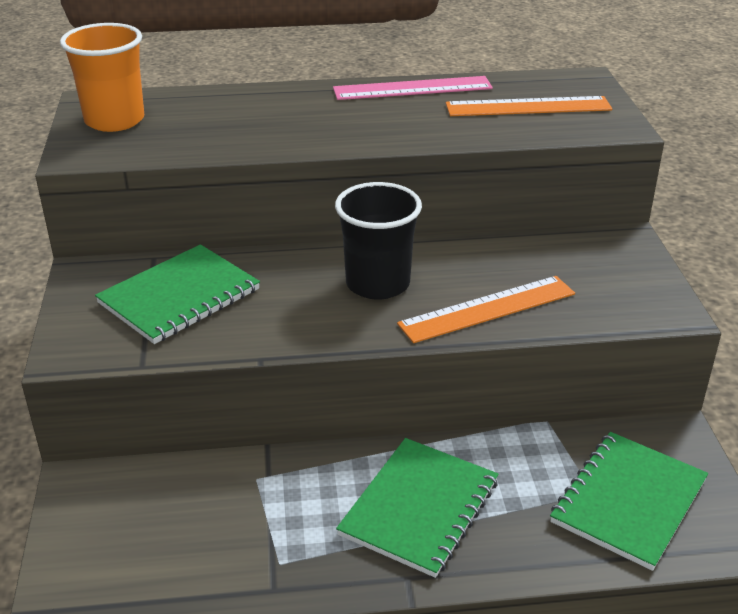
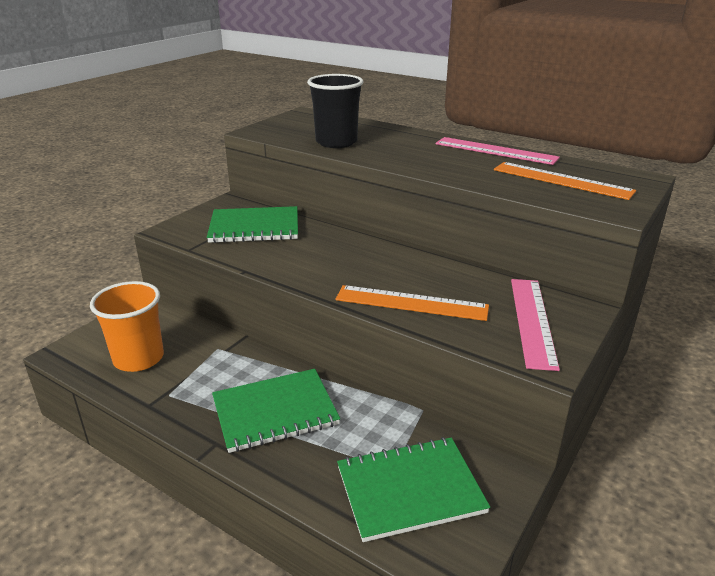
camera: 40 degrees right, 5 degrees down
orange cup [60,23,144,132] -> orange cup moved to [90,281,164,372]
black cup [335,182,422,300] -> black cup moved to [307,74,364,148]
none -> pink ruler [511,279,560,371]

